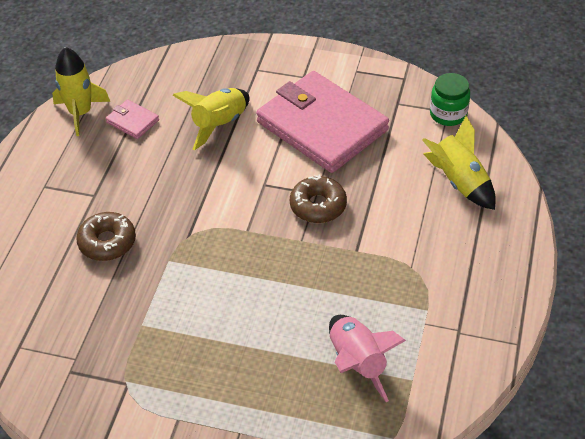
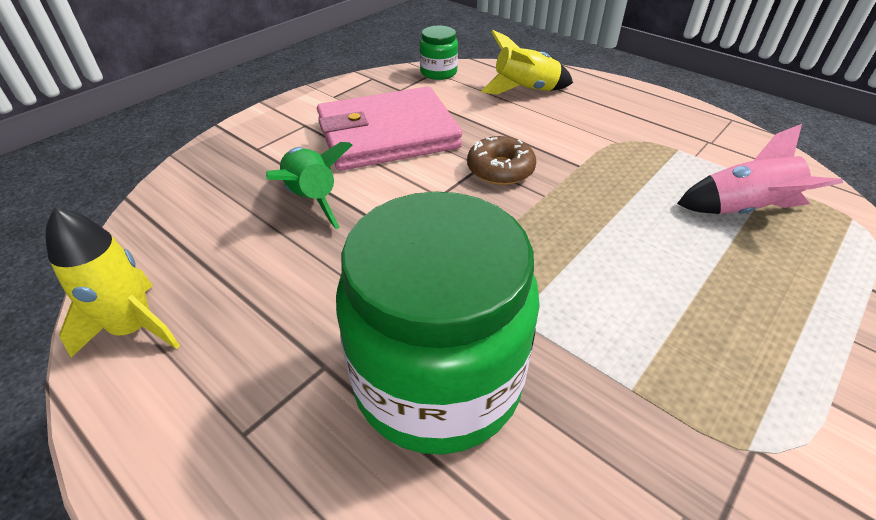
camera: 65 degrees left, 5 degrees down
brown donut [76,212,136,261] -> green jar [336,192,540,455]
pink wallet [105,99,159,139] -> none
yellow rocket [173,88,250,150] -> green rocket [266,142,352,229]

